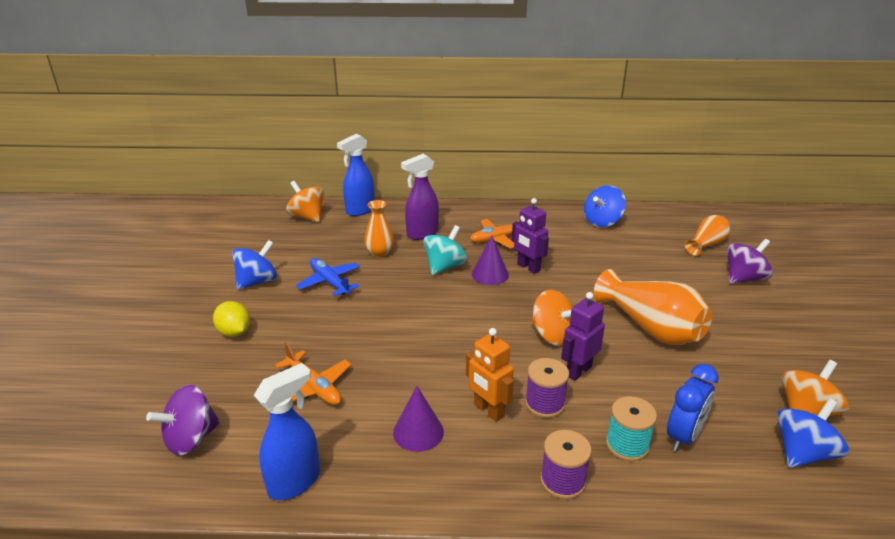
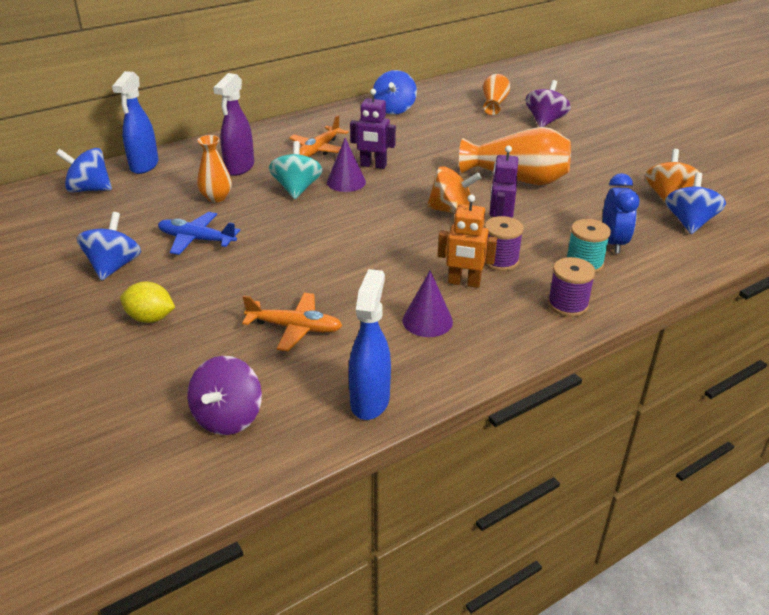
camera: 35 degrees left, 5 degrees up
orange spinning top [286,181,324,222] -> blue spinning top [56,148,112,193]

